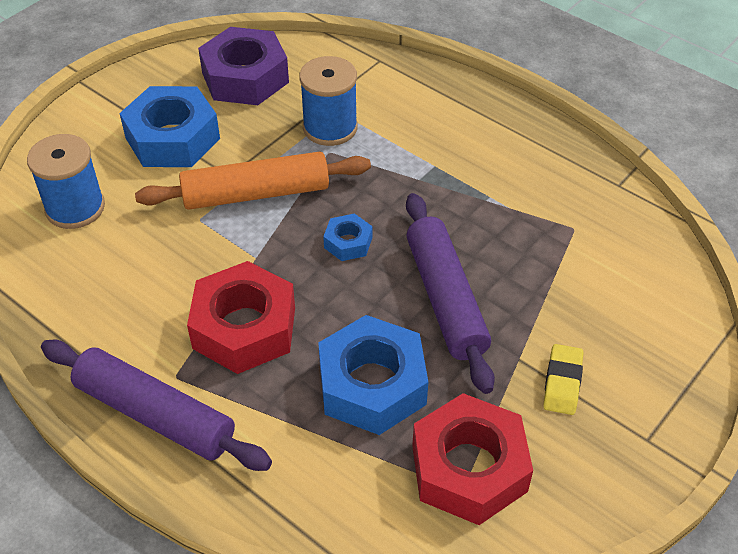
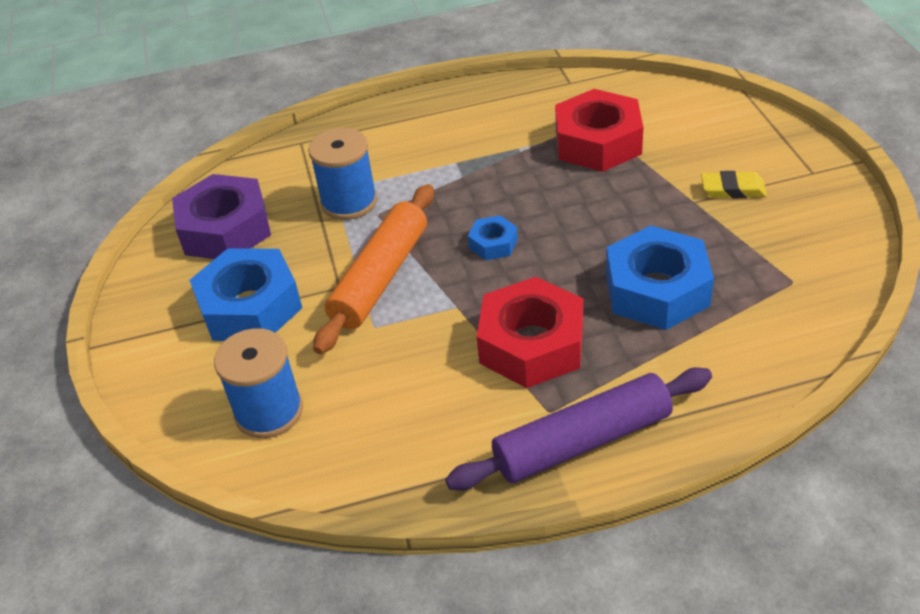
camera: 50 degrees left, 5 degrees down
purple rolling pin [406,193,495,394] -> none
red nut [412,393,533,525] -> red nut moved to [555,89,643,172]
yellow eraser [543,344,583,415] -> yellow eraser turned 45 degrees counterclockwise [701,171,767,199]

